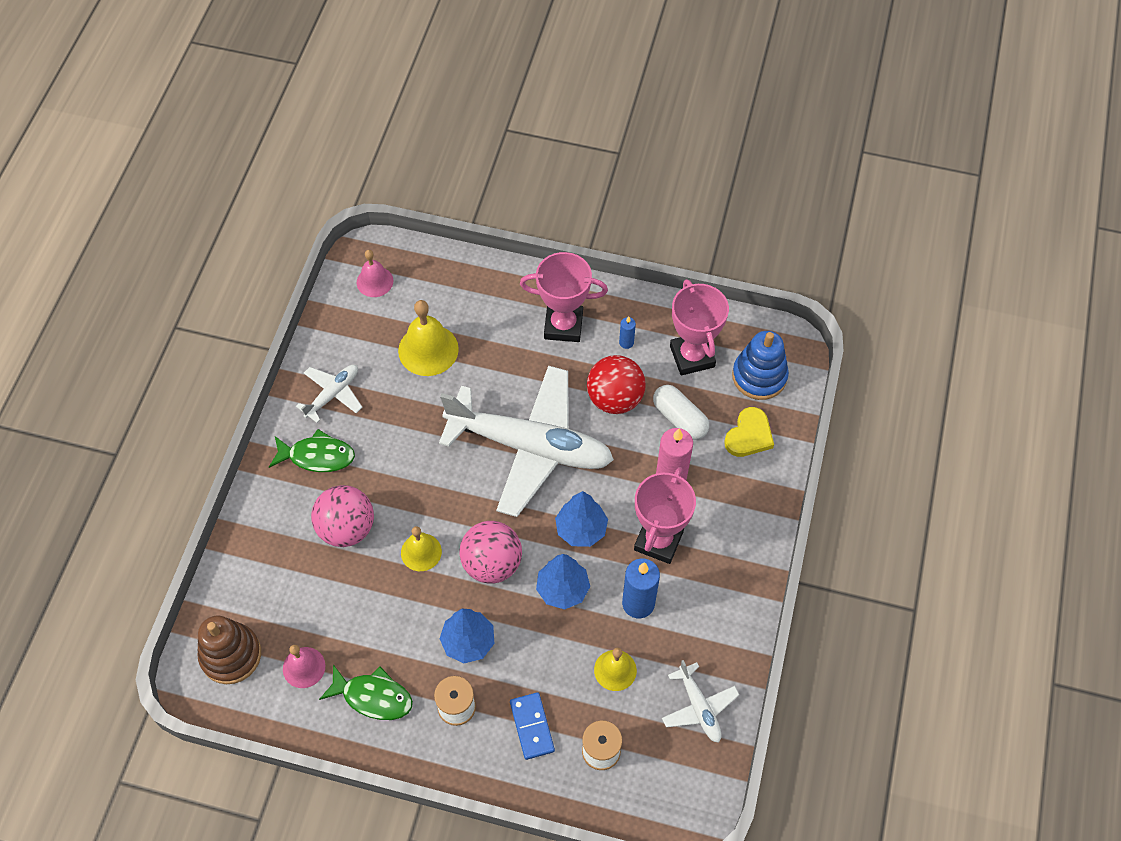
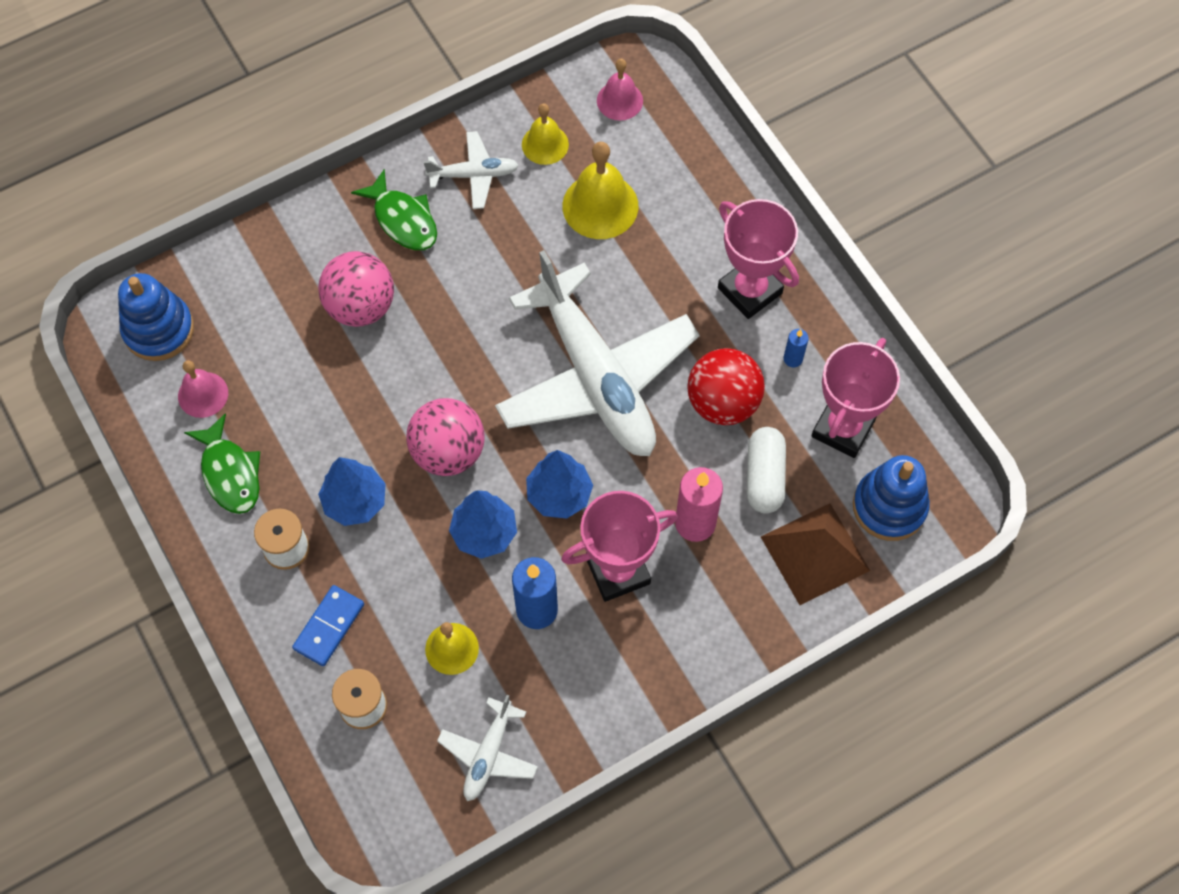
camera: 45 degrees right, 5 degrees up
brown stacking toy [197,616,261,684] -> blue stacking toy [118,273,194,361]
yellow bell [401,526,442,571] -> yellow bell moved to [522,103,569,165]
yellow heart [724,407,774,457] -> brown pyramid [761,504,870,605]

